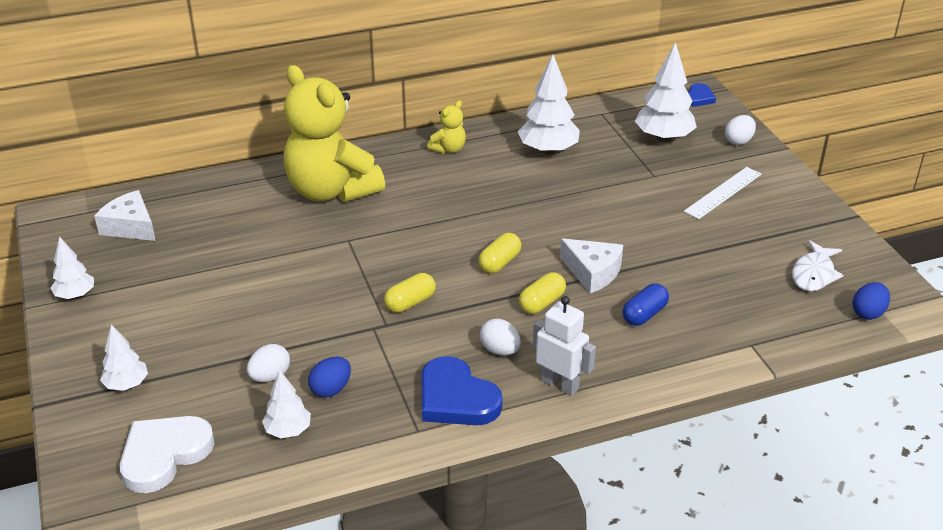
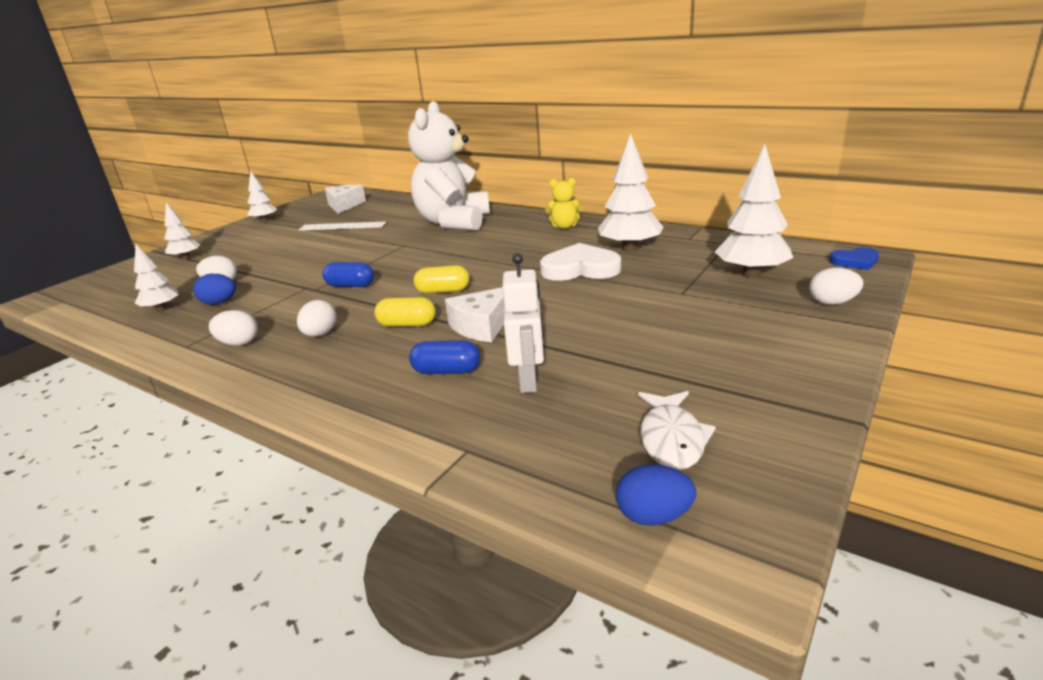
camera: 55 degrees right, 10 degrees down
white heart [120,416,215,493] -> white heart moved to [540,243,621,281]
yellow teddy bear [284,65,385,202] -> white teddy bear [408,101,490,231]
yellow capsule [384,273,436,313] -> blue capsule [322,262,374,287]
blue heart [422,356,503,425] -> white egg [209,310,258,346]
white robot [533,296,596,396] -> white robot moved to [502,253,544,393]
white cheese [560,238,623,293] -> white cheese turned 45 degrees clockwise [445,287,504,342]
white ruler [684,167,762,219] -> white ruler moved to [299,221,387,230]
white fish [792,240,844,291] -> white fish turned 75 degrees counterclockwise [638,391,716,470]

